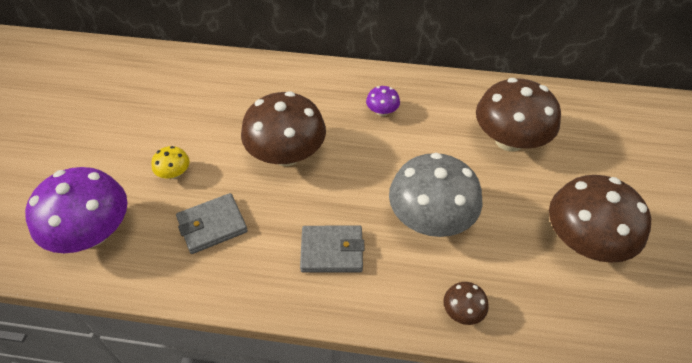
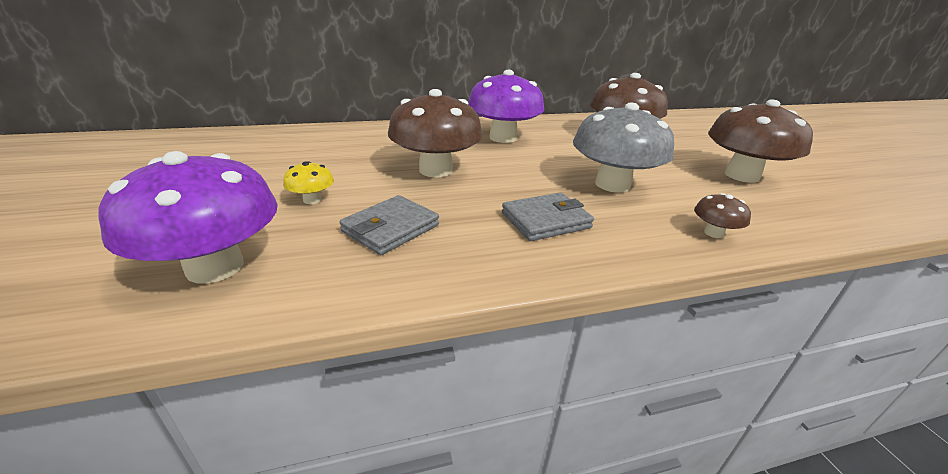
camera: 25 degrees left, 20 degrees down
purple mushroom [366,86,400,116] -> purple mushroom [468,70,544,143], size x2.27

